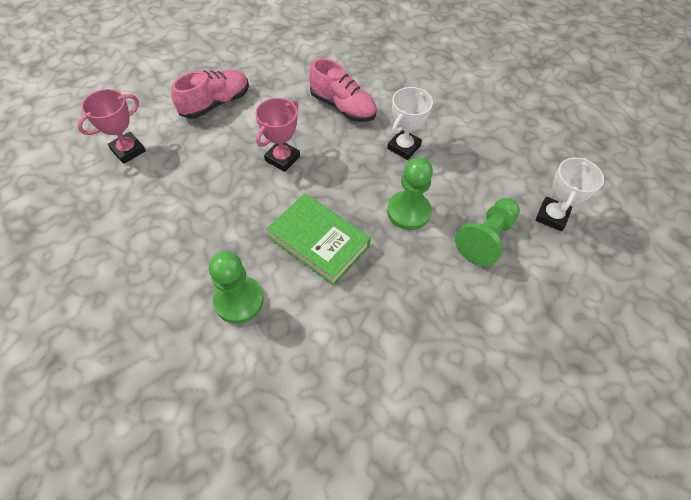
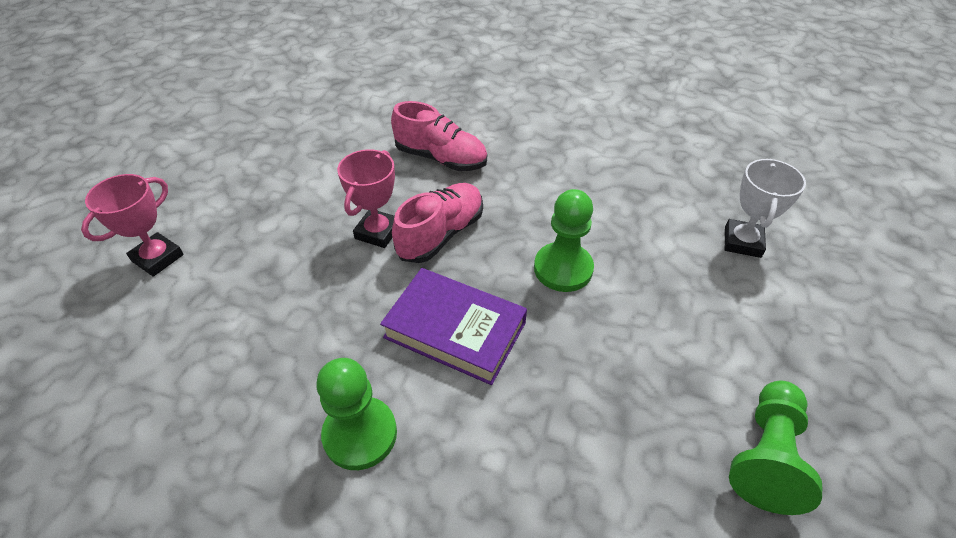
camera: 10 degrees left, 10 degrees down
pink shoe [171,70,249,119] -> pink shoe moved to [392,183,483,263]
green book [267,193,371,286] -> purple book [380,268,527,385]
white trophy [387,87,433,160] -> none
green pawn [455,198,520,266] -> green pawn moved to [729,380,822,515]

